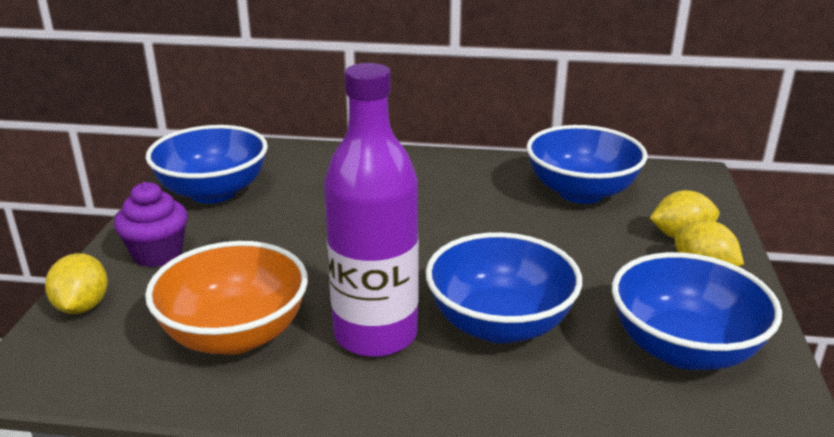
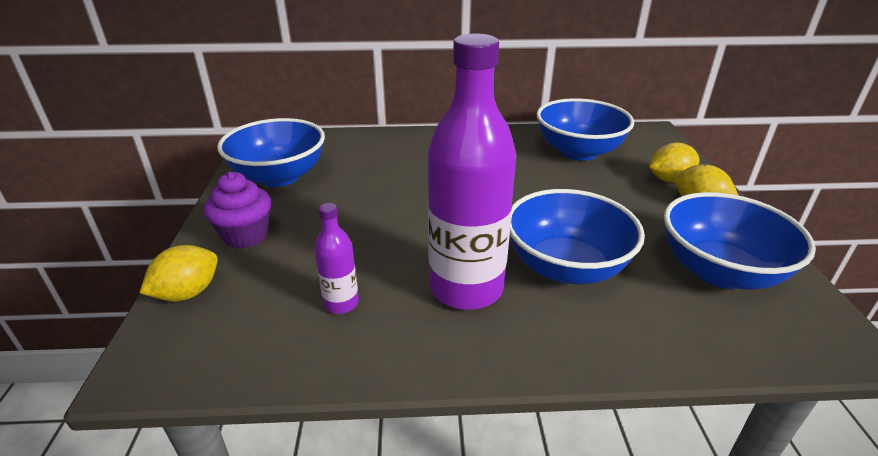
camera: 10 degrees left, 5 degrees up
yellow lemon [45,253,108,314] -> yellow lemon turned 60 degrees clockwise [140,245,218,302]
orange bowl [145,241,308,355] -> purple bottle [314,203,359,314]

